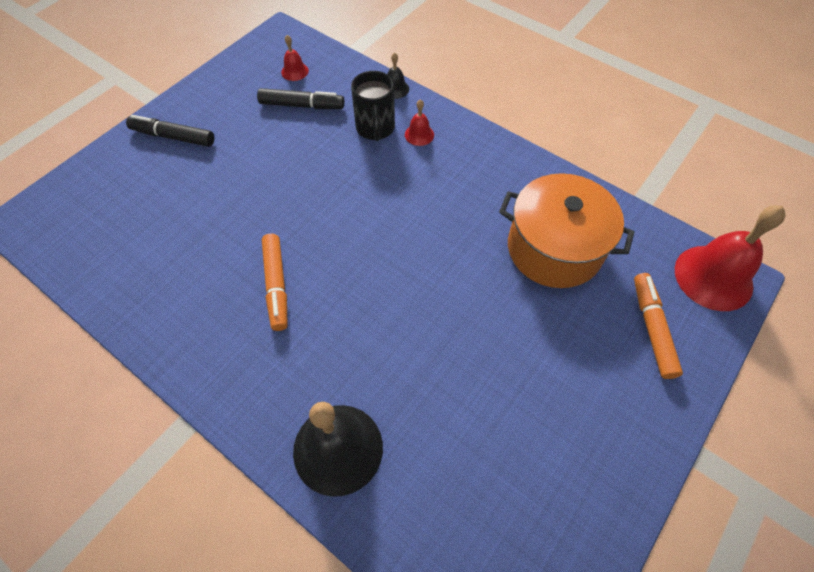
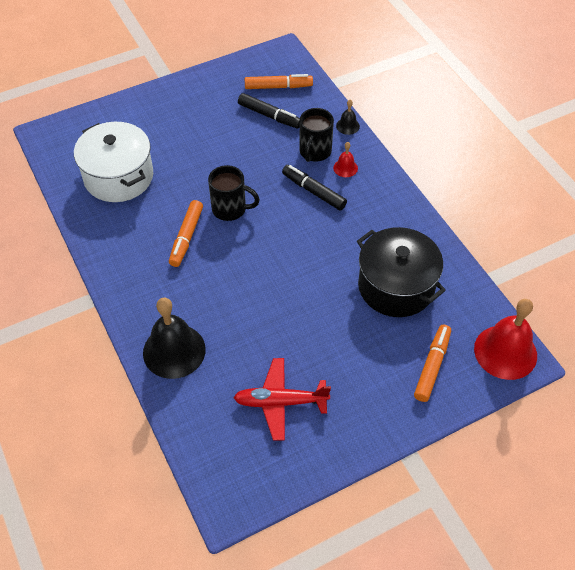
camera: 25 degrees right, 5 degrees down
black marker [126,115,214,147] -> black marker moved to [282,165,347,211]
red bell [281,35,309,81] -> orange marker [245,74,313,89]
orange pot [499,173,634,288] -> black pot [357,227,446,317]
none -> white pot [74,122,153,202]
none -> black mug [208,165,260,221]
none -> red plane [233,358,331,441]

